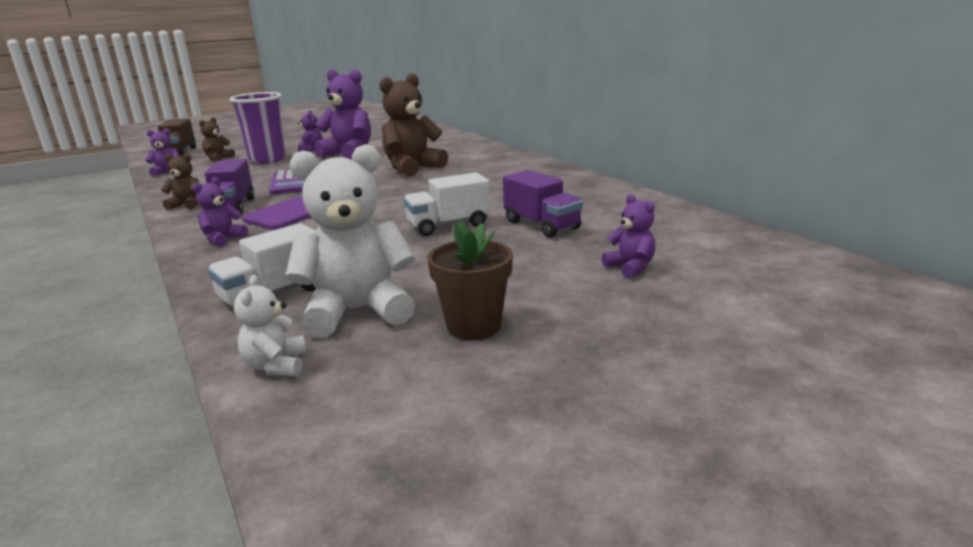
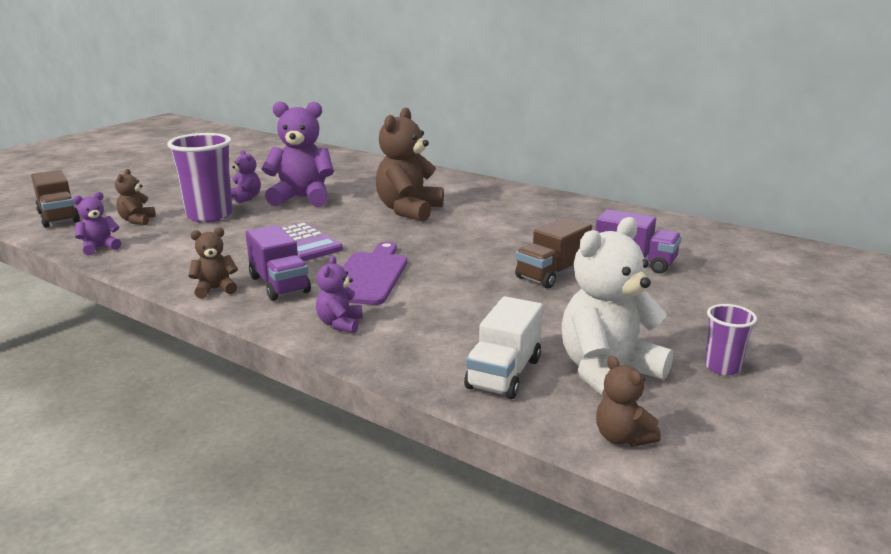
camera: 25 degrees left, 0 degrees up
white teddy bear [234,275,307,376] -> brown teddy bear [596,356,661,447]
white truck [403,172,490,236] -> brown truck [515,217,592,288]
brown flower pot [427,221,513,340] -> purple cup [705,304,757,375]
purple teddy bear [602,194,656,278] -> none

